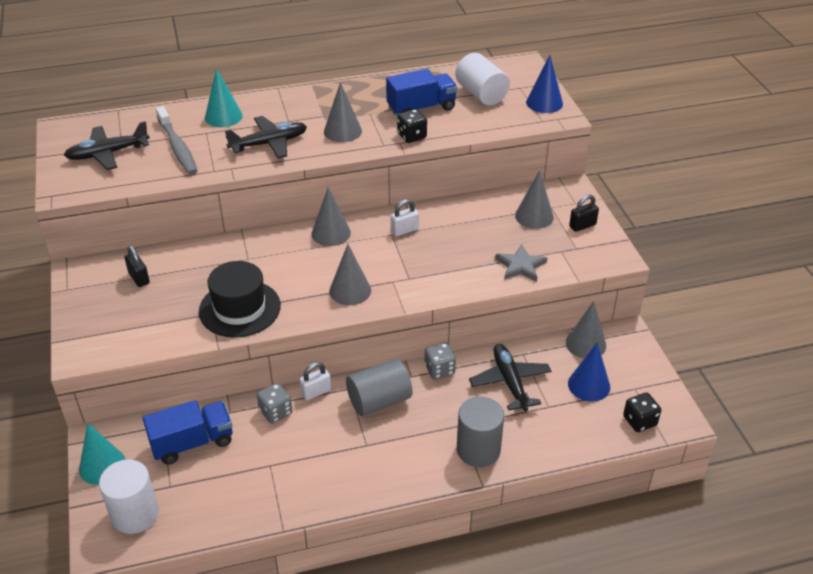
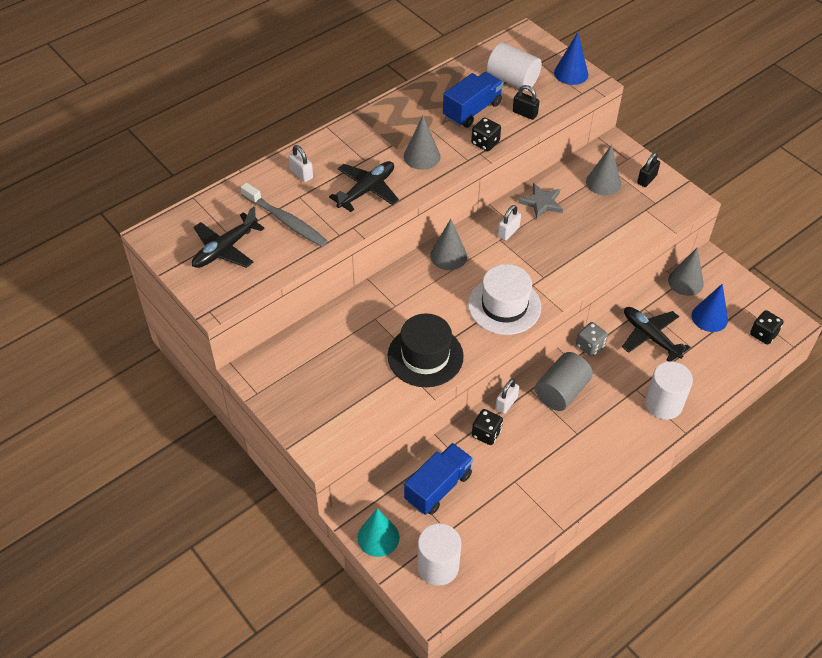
camera: 25 degrees left, 10 degrees up
black padlock [125,245,150,287] -> black padlock moved to [513,85,540,120]
turquoise cone [205,68,243,127] -> white padlock [289,145,313,182]
grey dice [257,383,292,424] -> black dice [472,409,503,445]
grey cone [329,244,371,305] -> white hat [468,264,541,335]
grey cylinder [457,397,504,467] -> white cylinder [645,361,693,420]
grey star [495,244,547,282] -> grey star moved to [518,183,563,220]

